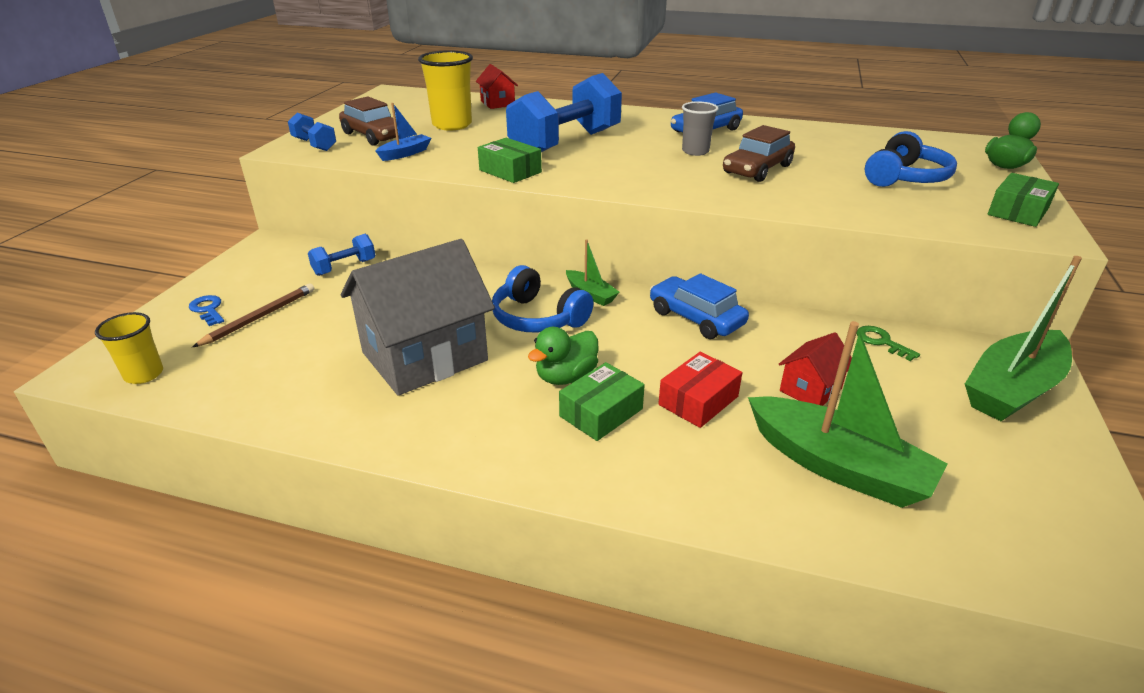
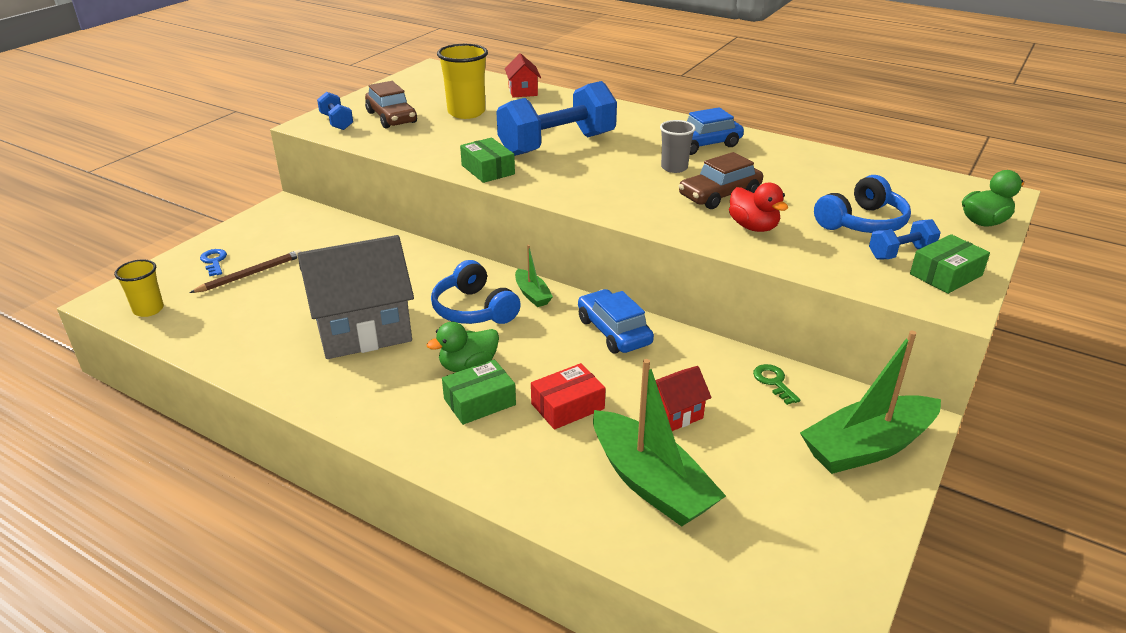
camera: 15 degrees right, 0 degrees up
blue dumbbell [308,234,375,276] -> blue dumbbell moved to [869,219,941,260]
blue boat [376,103,431,161] -> none
none -> red duck [729,183,788,232]

